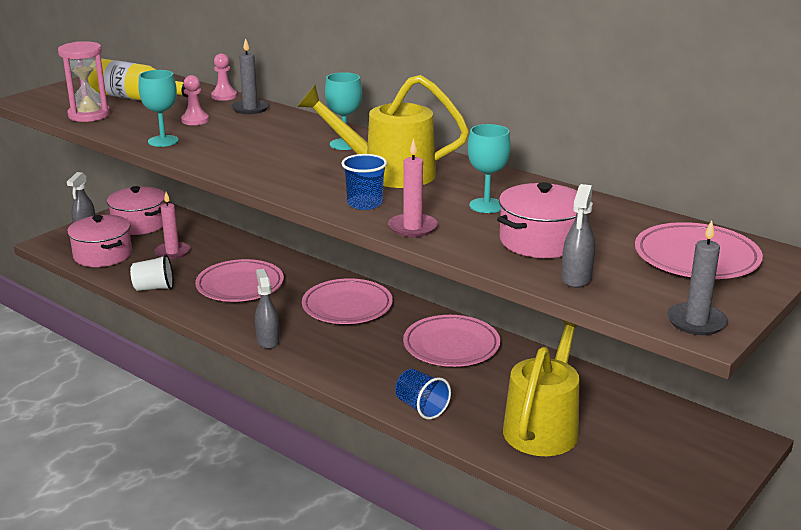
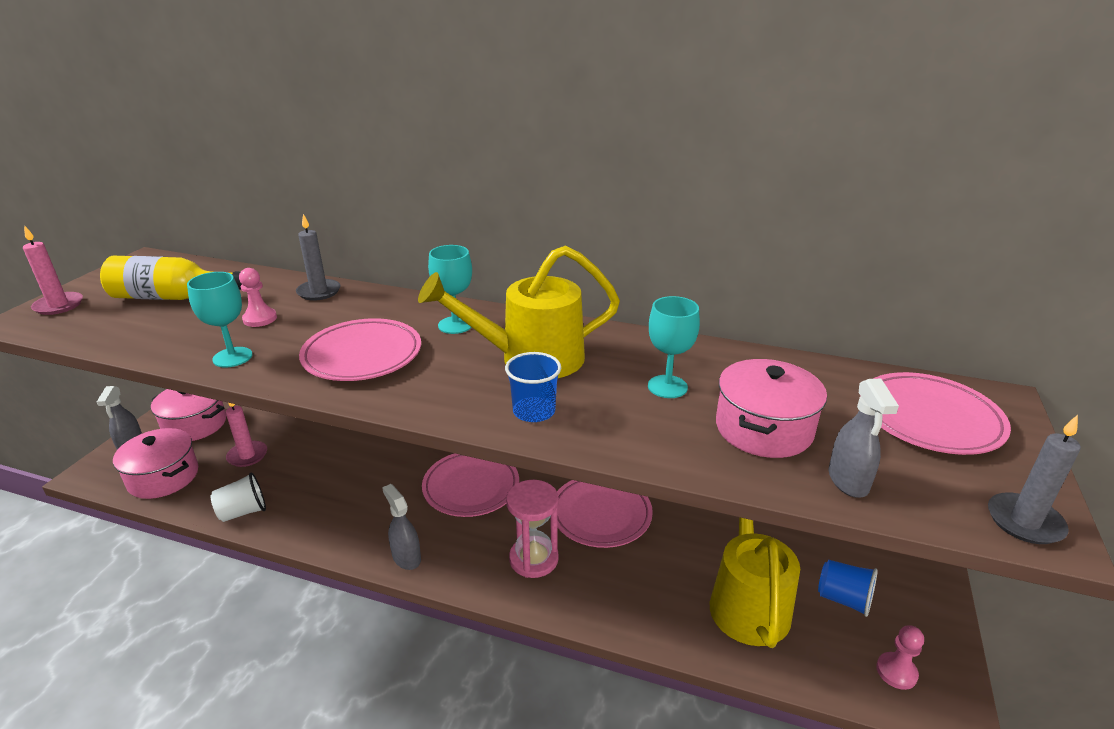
camera: 20 degrees left, 5 degrees up
pink hourglass [58,41,110,122] -> pink hourglass moved to [506,480,559,578]
pink plate [195,259,284,302] -> pink plate moved to [299,318,421,381]
pink pawn [211,54,237,101] -> pink pawn moved to [876,625,924,690]
pink candle [388,138,438,237] -> pink candle moved to [23,225,83,315]
blue cup [395,369,451,420] -> blue cup moved to [818,560,878,617]

